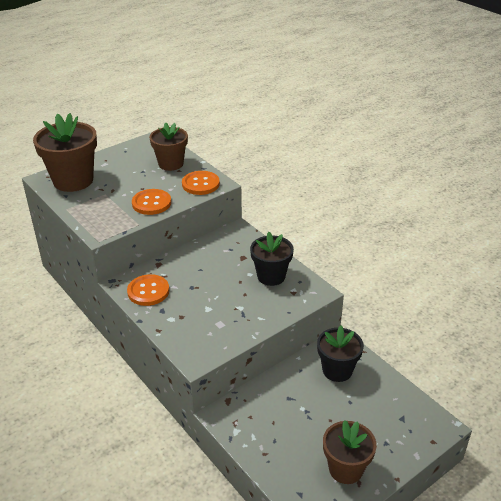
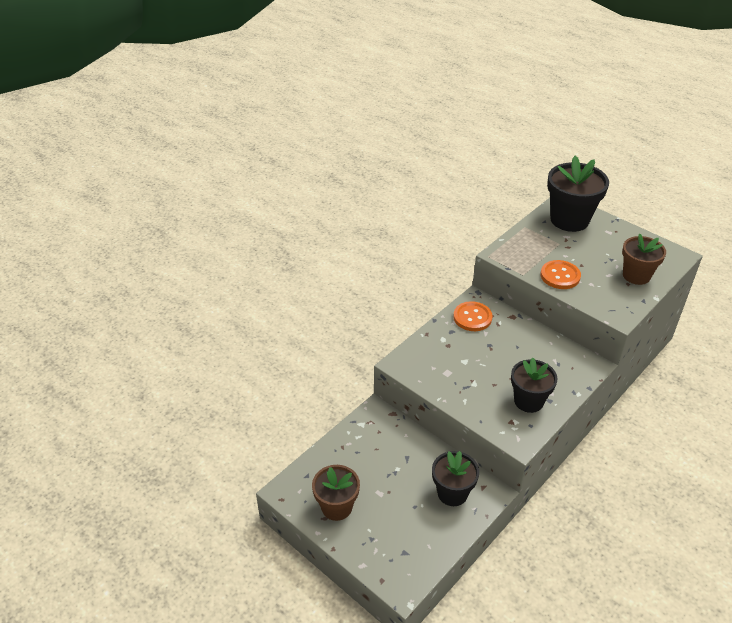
camera: 80 degrees right, 5 degrees up
brown flower pot [33,113,97,192] -> black flower pot [547,155,609,232]
orange button [182,171,220,195] -> none

